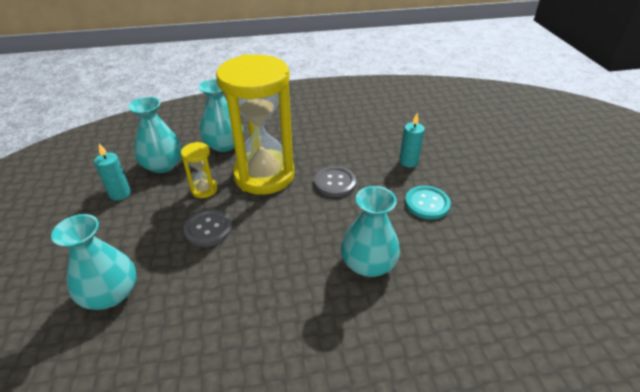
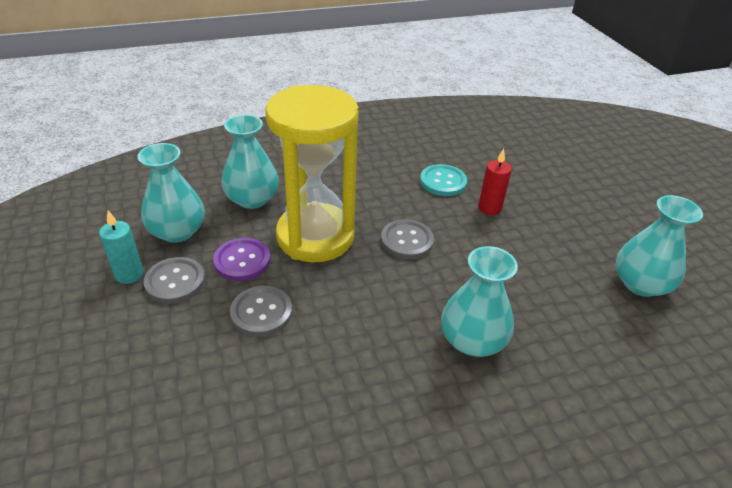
camera: 10 degrees left, 0 degrees up
turquoise vase [51,214,137,310] -> turquoise vase moved to [615,195,703,297]
yellow hourglass [181,142,218,198] -> purple button [213,238,270,281]
turquoise candle [399,113,425,167] -> red candle [478,149,512,215]
turquoise button [405,186,451,220] -> turquoise button moved to [420,164,467,196]
none -> grey button [144,257,205,303]

